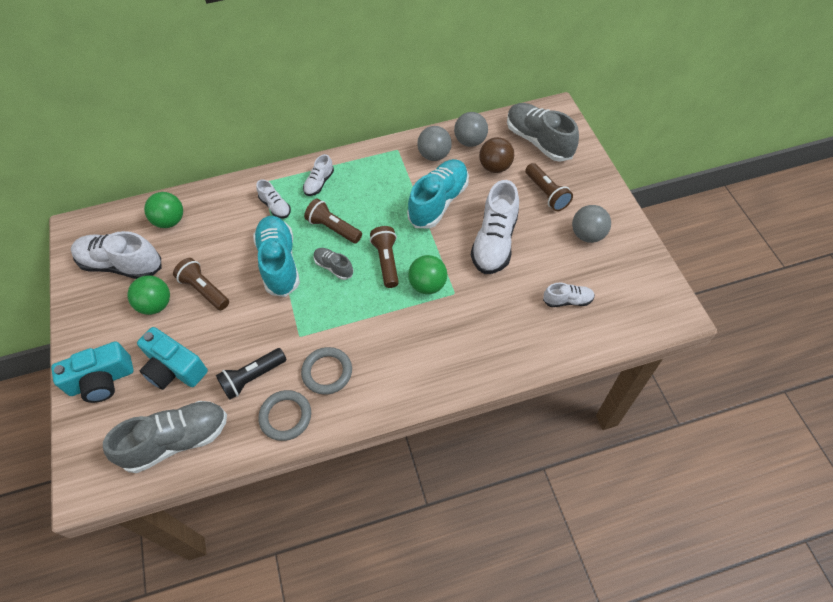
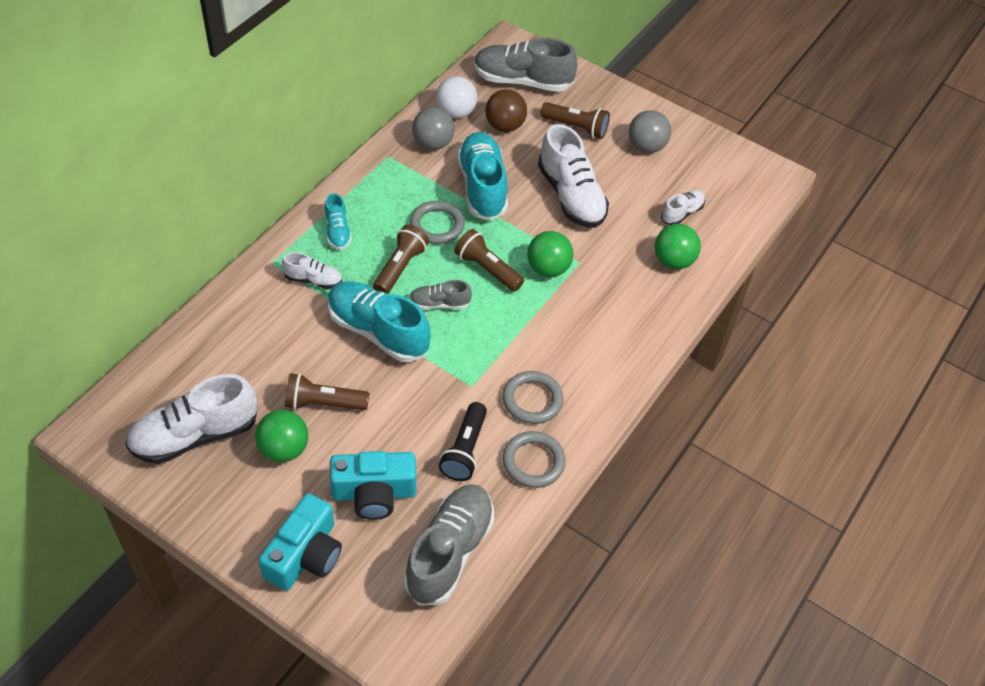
camera: 45 degrees left, 5 degrees down
green ball [144,192,183,228] -> green ball moved to [655,224,701,269]
white shoe [303,154,334,196] -> turquoise shoe [325,193,352,250]
brown flashlight [304,199,362,243] -> brown flashlight turned 120 degrees clockwise [373,225,429,293]
grey ball [454,112,488,147] -> white ball [436,76,477,119]
none -> grey ring [410,201,465,244]

